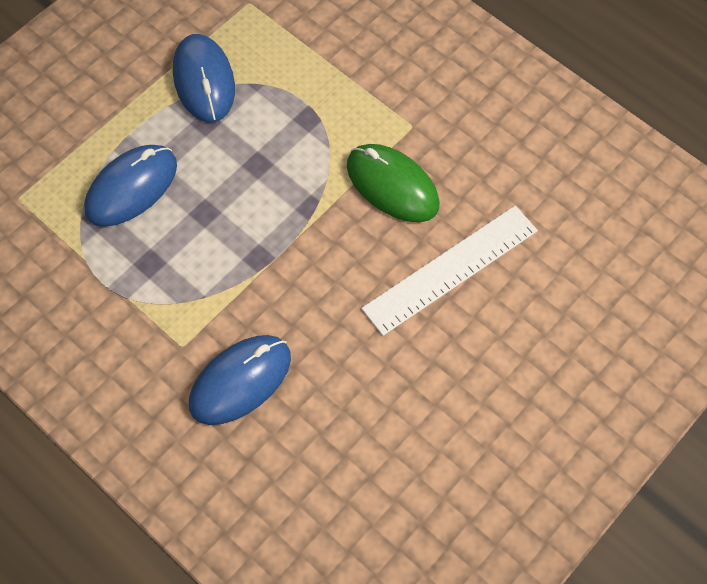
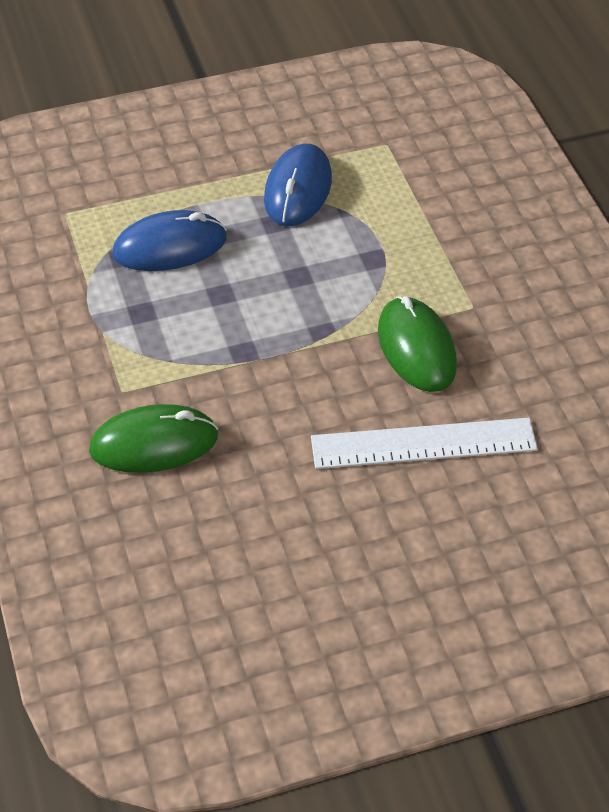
camera: 30 degrees right, 15 degrees down
blue mouse [189,335,291,425] -> green mouse [89,404,218,473]

